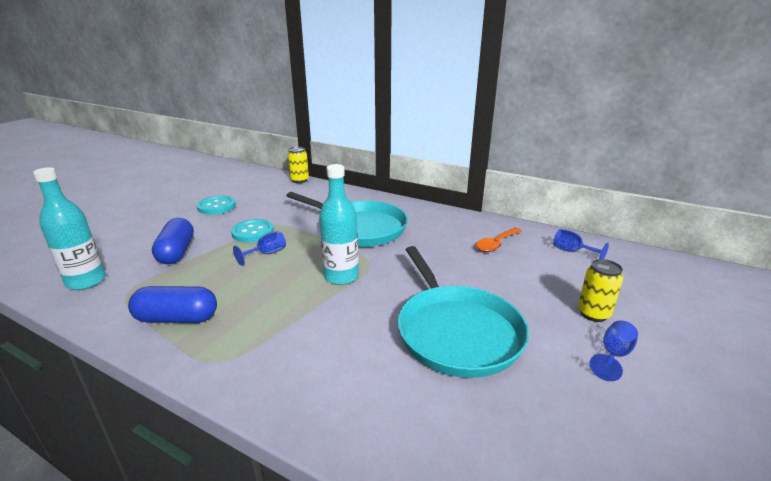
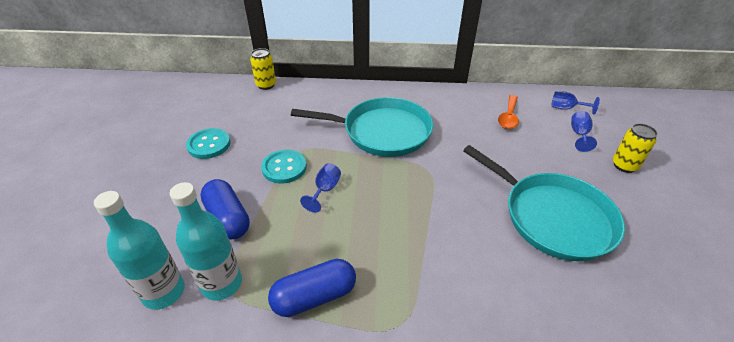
camera: 25 degrees left, 15 degrees up
turquoise bottle [319,164,359,285] -> turquoise bottle moved to [170,182,242,300]
blue goblet [589,320,638,381] -> blue goblet moved to [571,111,597,152]

